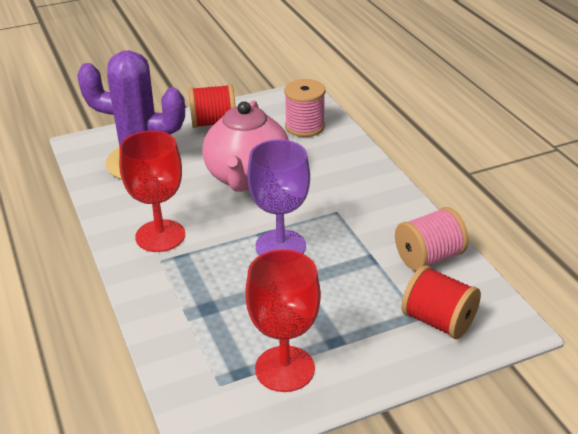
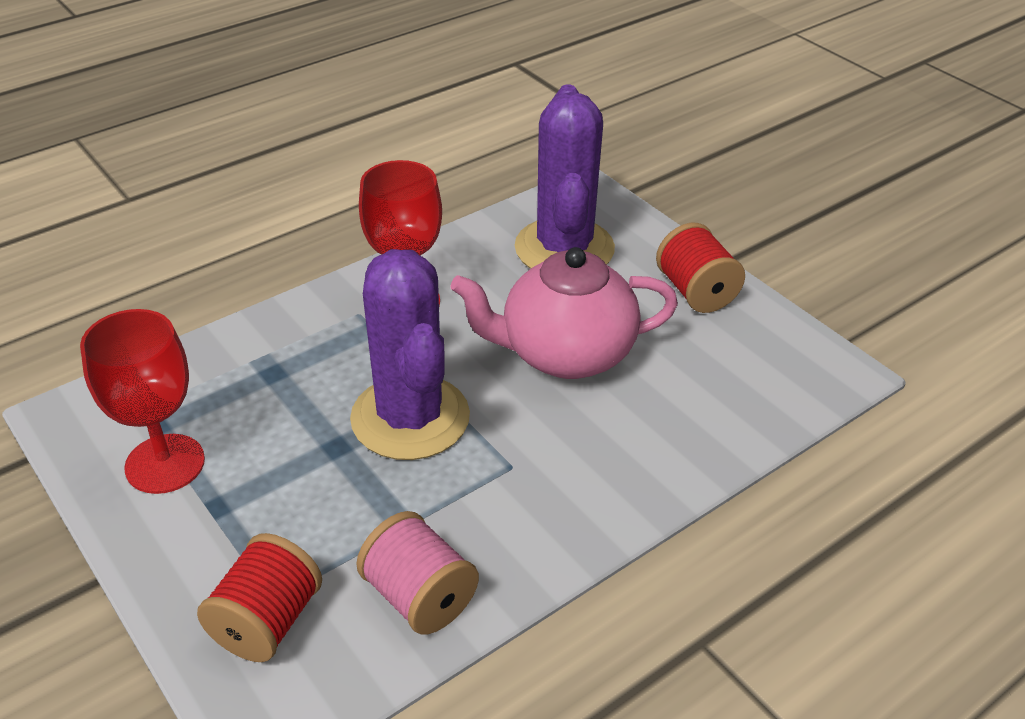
camera: 75 degrees right, 5 degrees up
purple goblet [247,139,310,256] -> purple cactus [350,249,470,460]
pink spool [284,79,325,137] -> none

